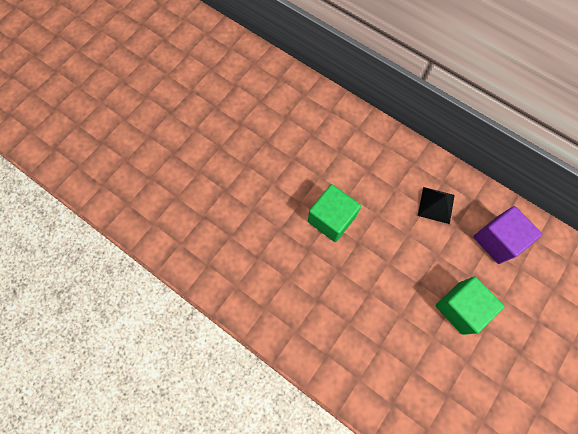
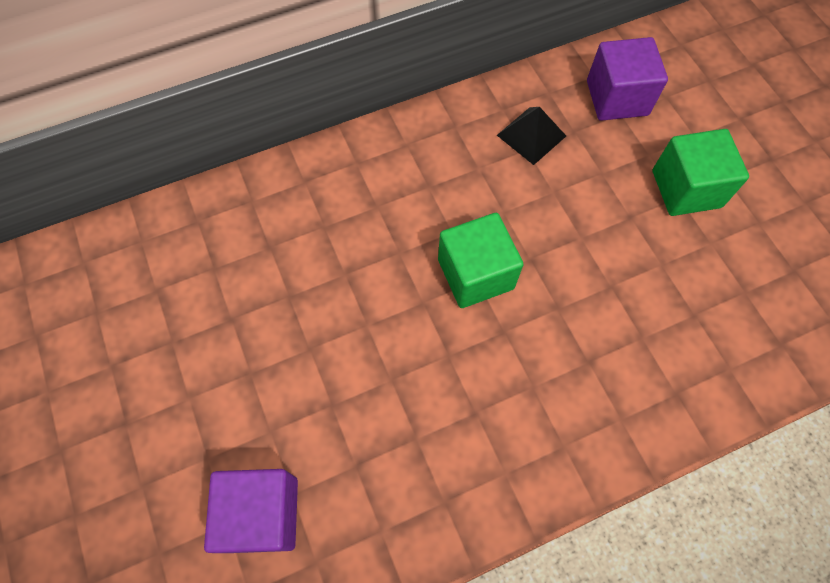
camera: 60 degrees left, 5 degrees down
none -> purple cube [204,469,298,553]

